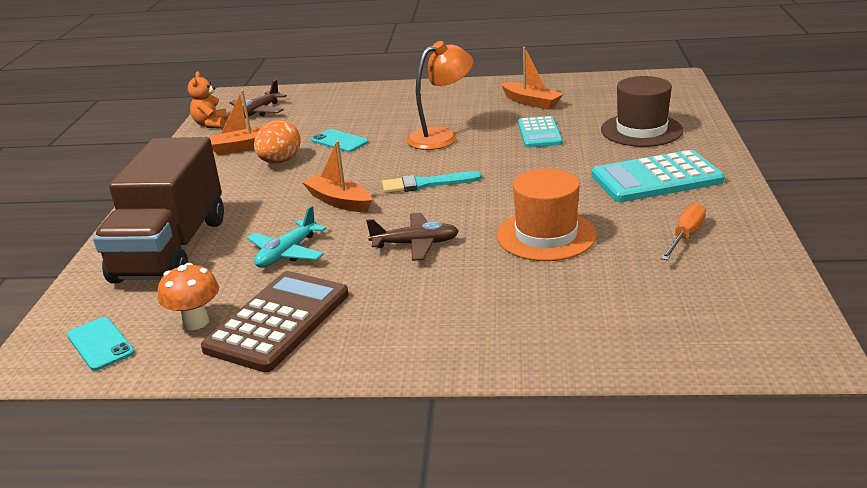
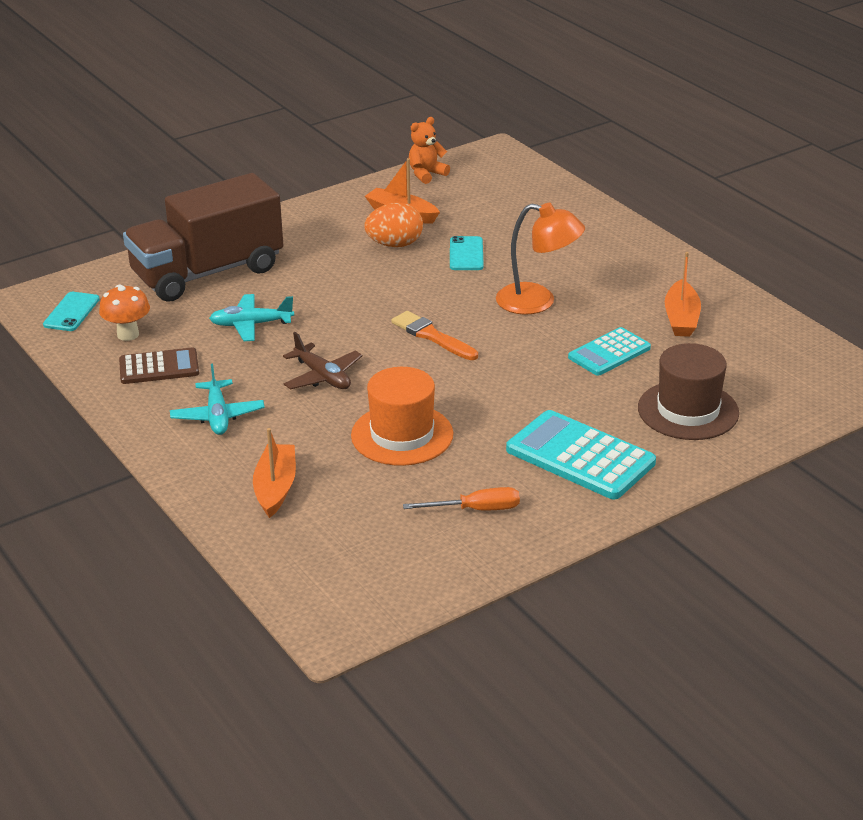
camera: 50 degrees right, 5 degrees up
brown calculator [201,271,349,372] -> brown calculator [119,348,199,384], size x0.62
brown plane [229,80,287,118] -> none
orange boat [302,141,372,212] -> orange boat moved to [253,428,296,518]
turquoise brush [382,171,482,193] -> orange brush [391,311,478,360]
none -> turquoise plane [170,363,265,435]

